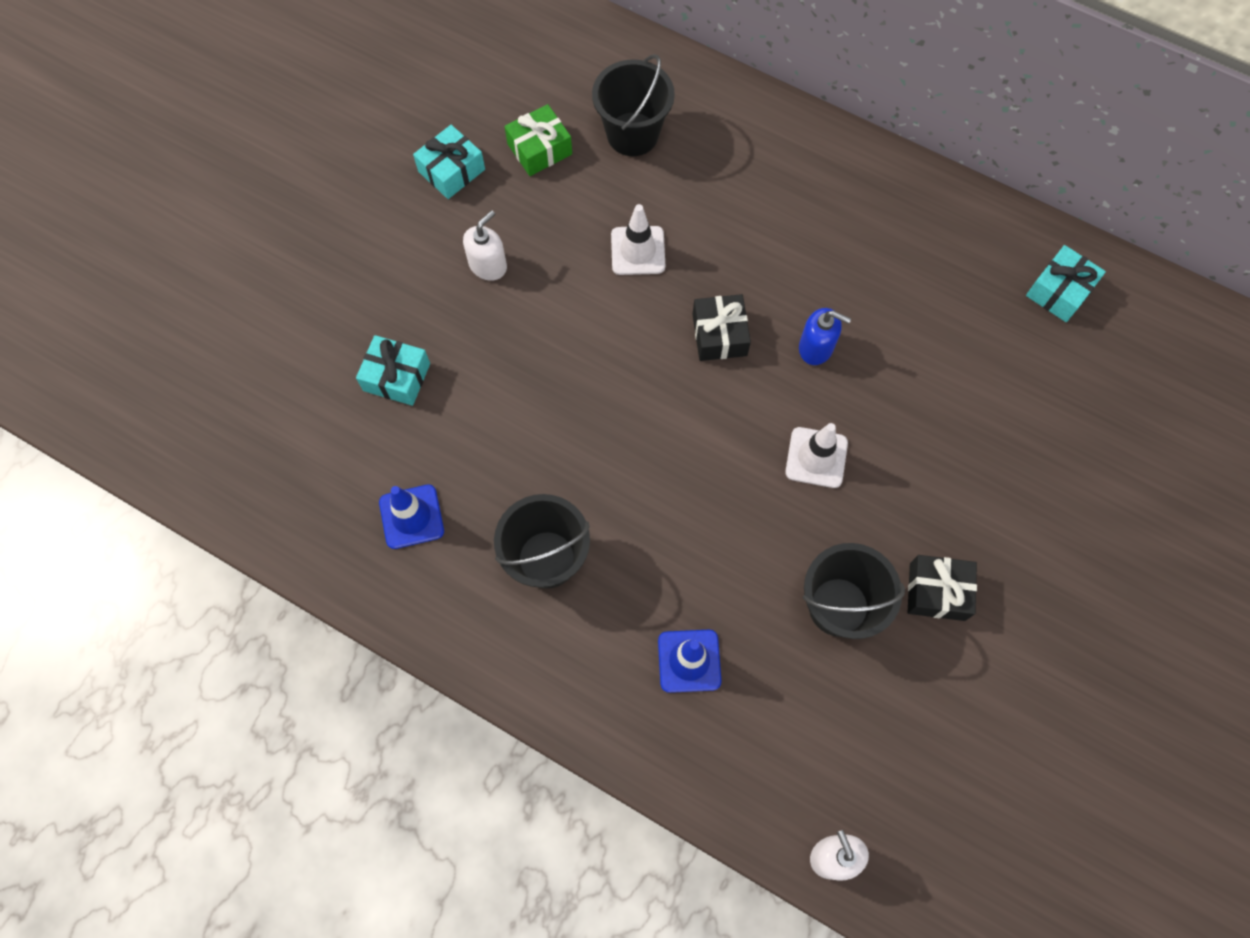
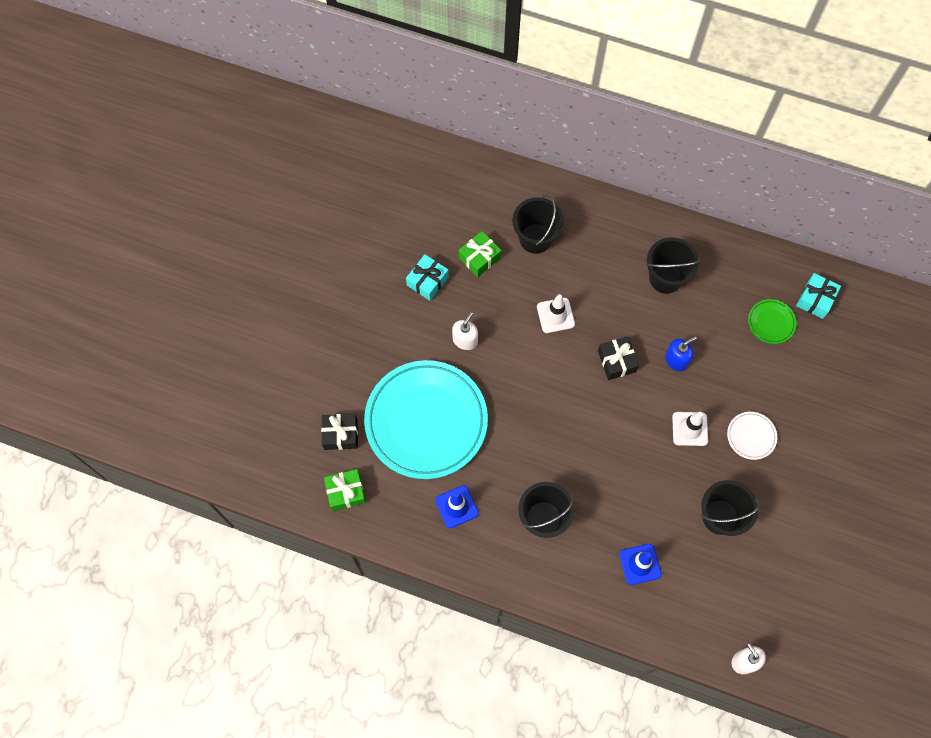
camera: 10 degrees left, 0 degrees up
turquoise gift [356,335,430,406] -> turquoise plate [364,360,488,479]
blue soap dispenser [799,308,851,365] -> blue soap dispenser turned 45 degrees counterclockwise [665,336,697,371]
black gift [908,555,977,621] -> black gift moved to [321,414,358,450]
none -> green gift [324,469,366,511]
none -> black bucket [646,238,701,294]
none -> white plate [727,412,777,460]
none -> green plate [748,299,796,344]

